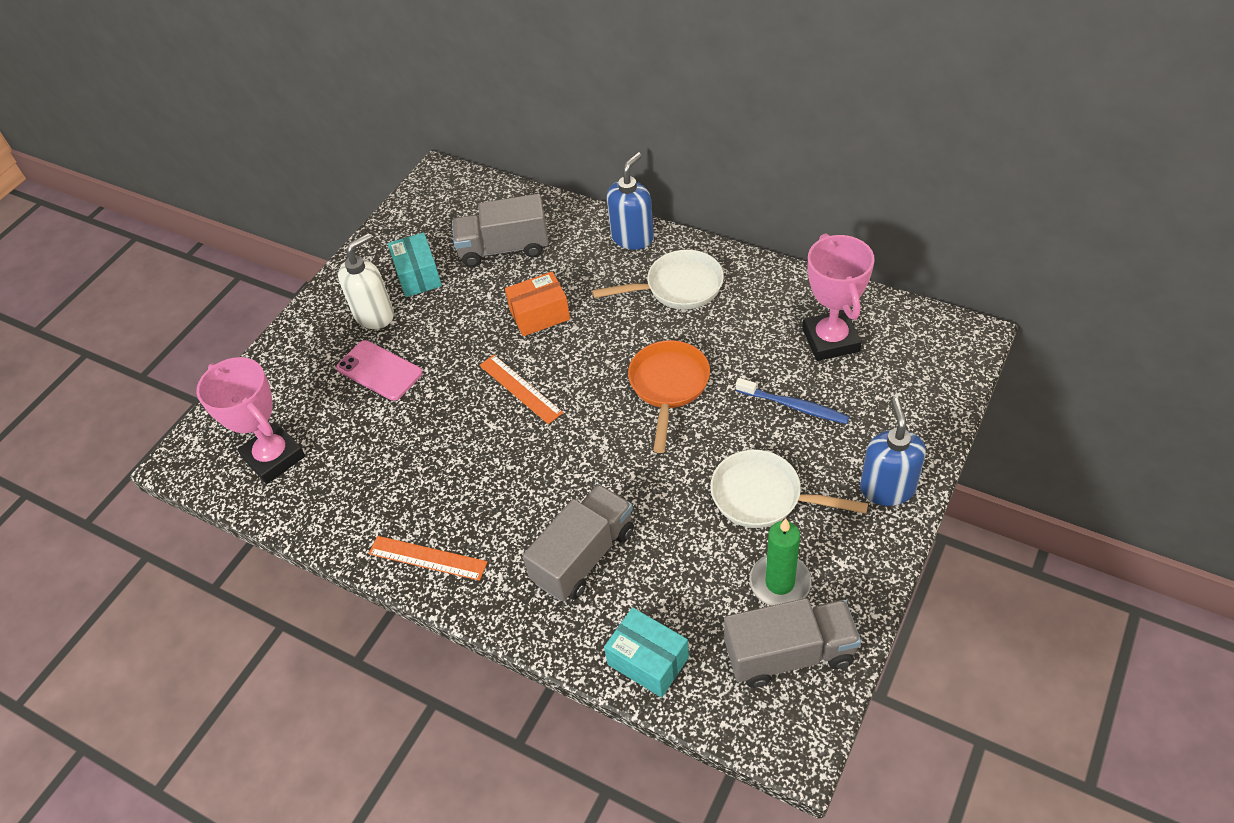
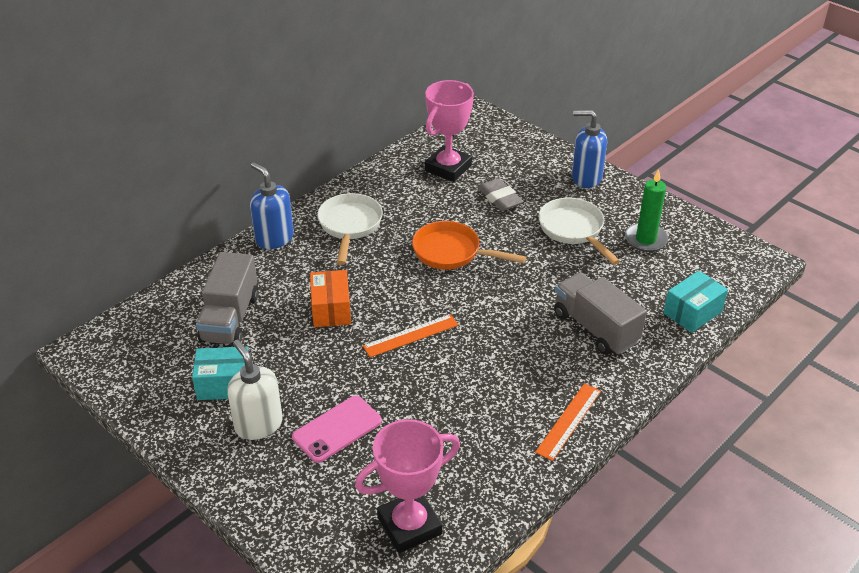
camera: 80 degrees left, 10 degrees down
white pan [710,450,868,528] -> white pan turned 120 degrees clockwise [538,198,620,265]
grey truck [724,598,861,688] -> none
blue toothbrush [736,378,849,424] -> grey eraser [478,178,524,211]
pink trophy [802,233,874,361] -> pink trophy turned 60 degrees counterclockwise [425,80,474,182]

